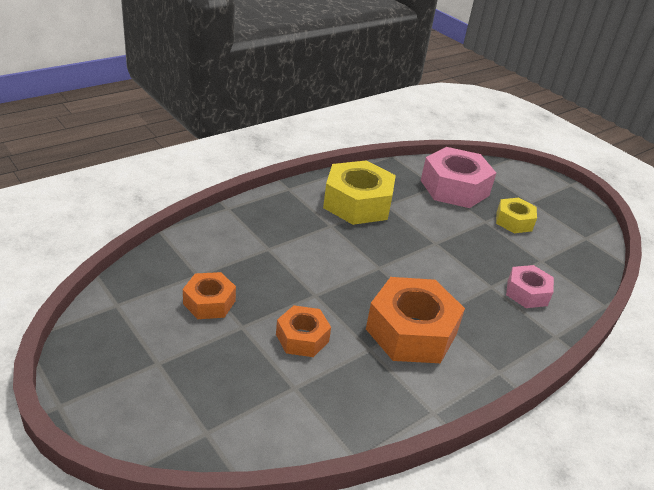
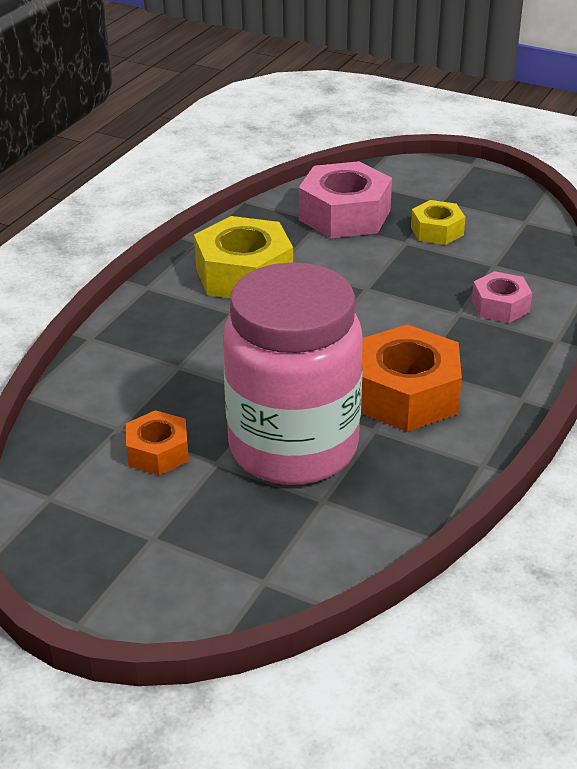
camera: 20 degrees left, 0 degrees up
orange nut [276,305,331,357] -> pink jar [223,262,363,485]

